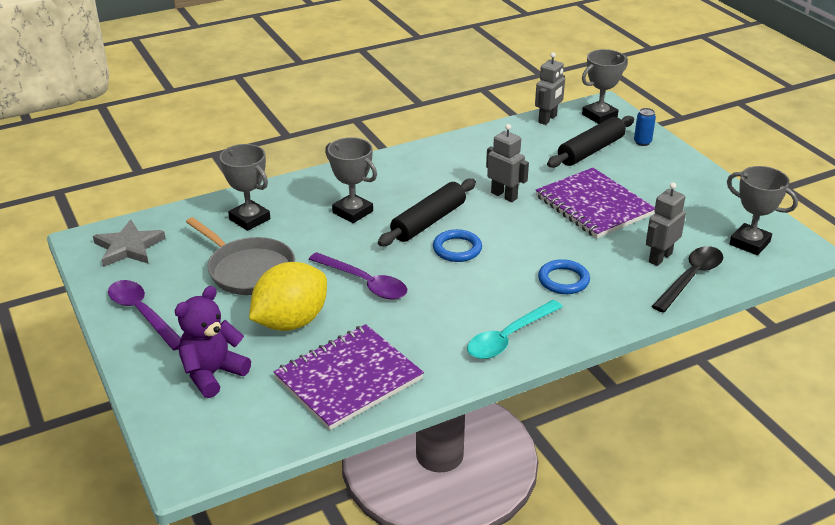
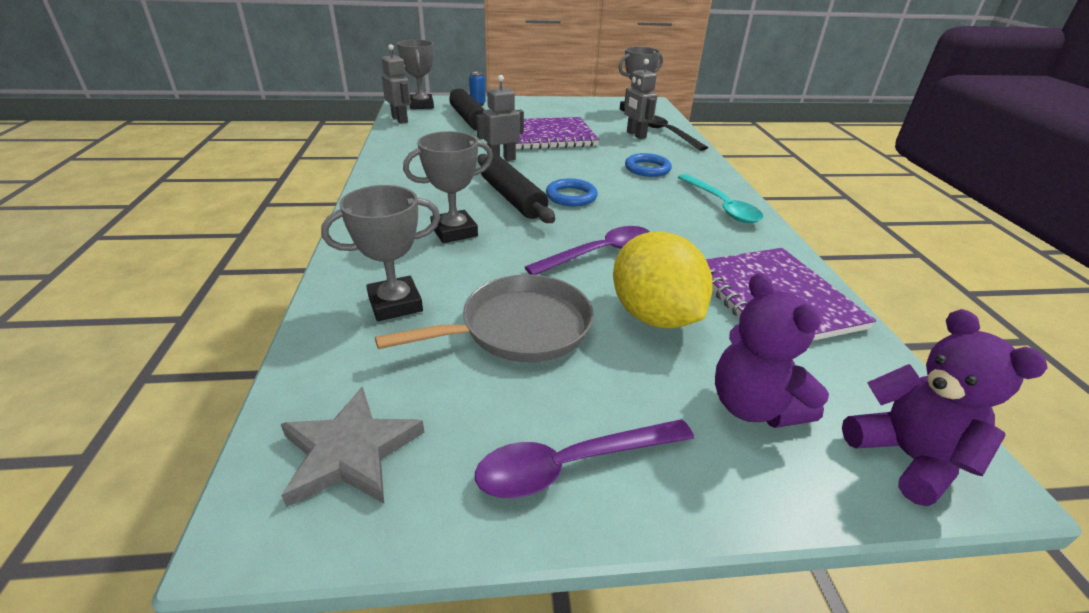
camera: 70 degrees left, 0 degrees up
none -> purple teddy bear [842,309,1048,506]

